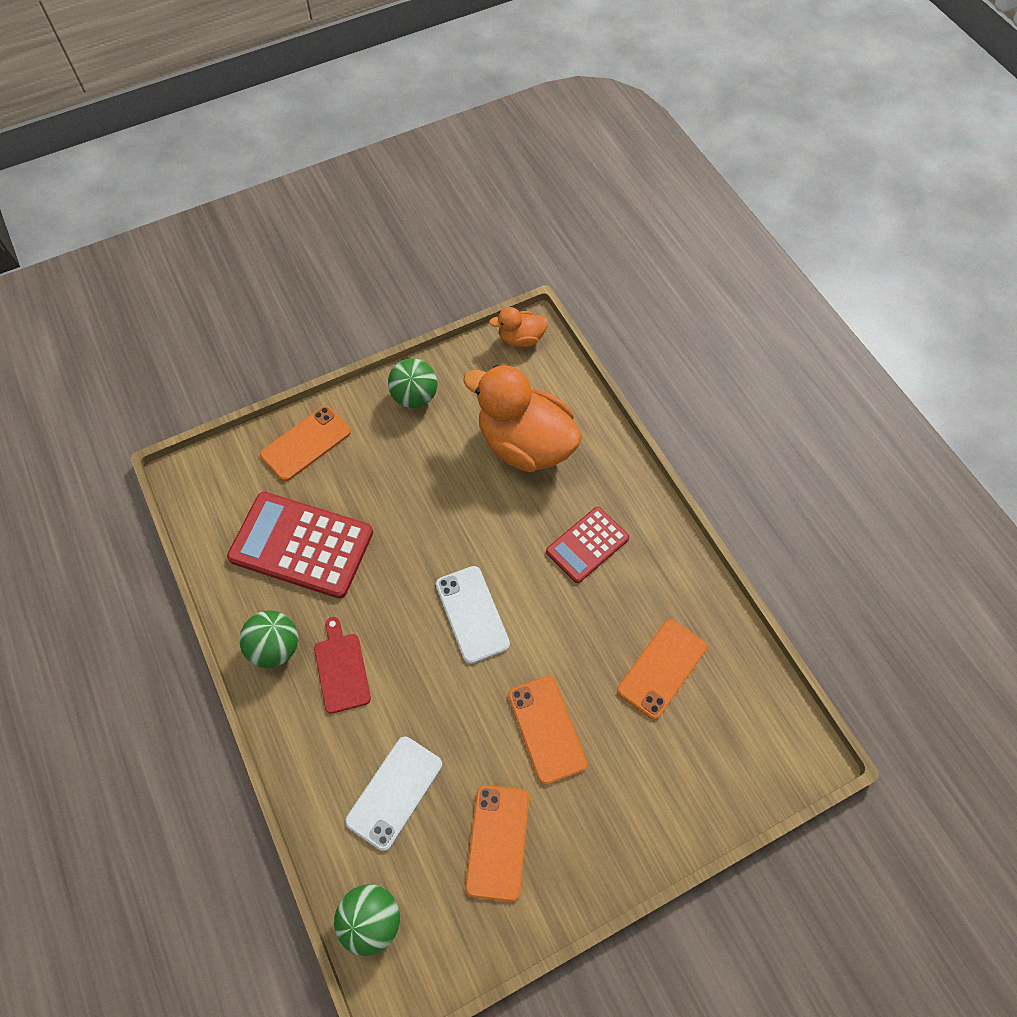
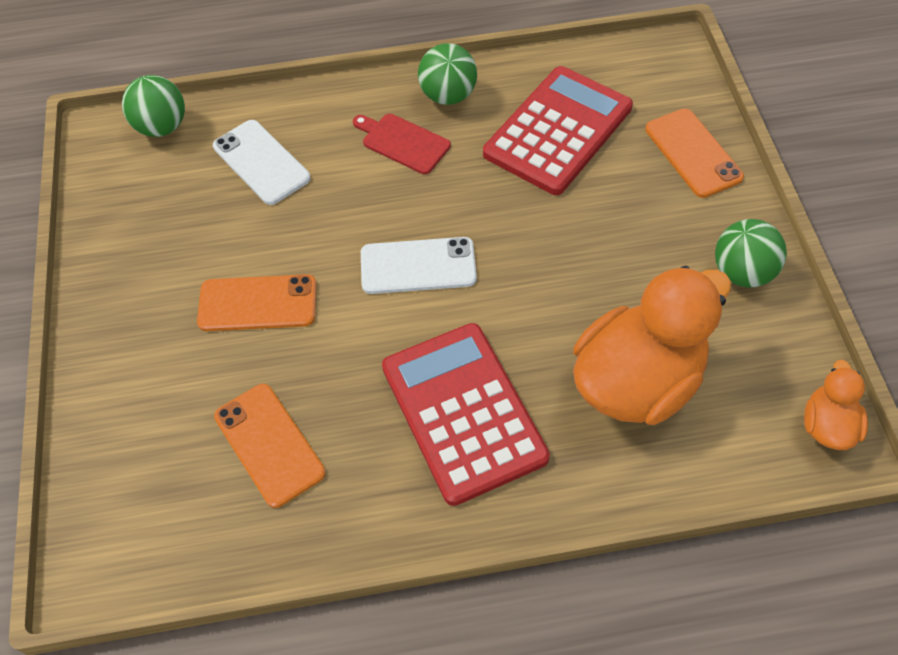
camera: 110 degrees right, 5 degrees down
red cutting board [314,617,371,714] -> red cutting board turned 150 degrees counterclockwise [353,114,451,174]
orange phone [465,785,529,902] -> none
red calculator [546,507,629,583] -> red calculator [382,323,550,506], size x1.70

